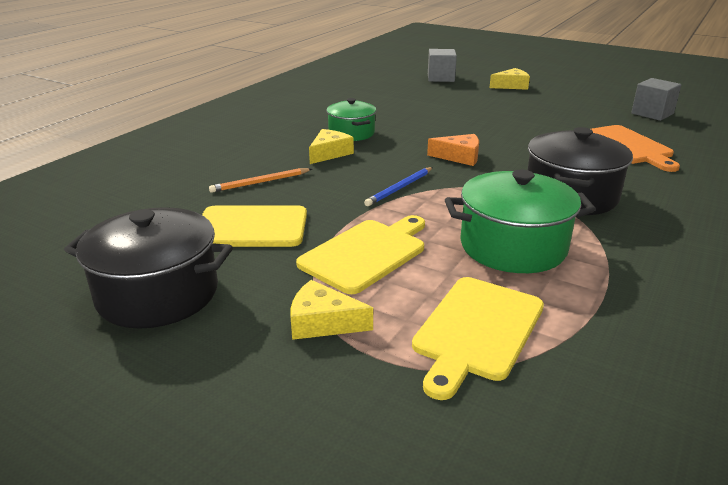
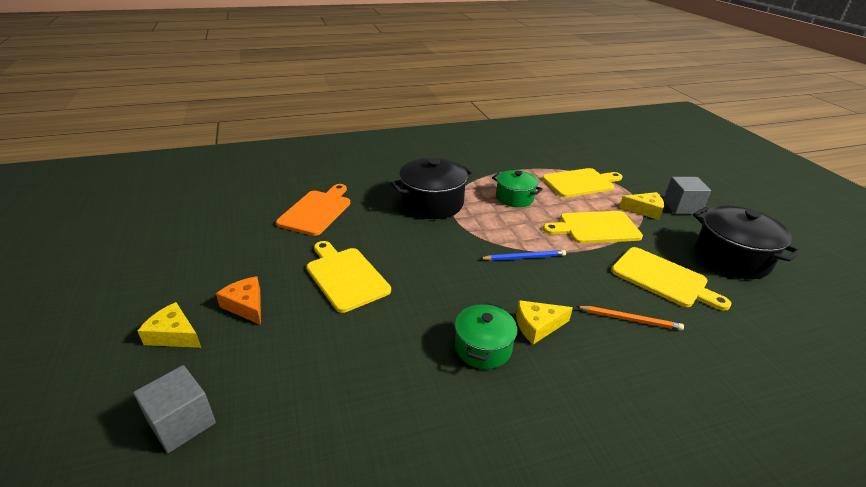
camera: 140 degrees left, 5 degrees up
yellow cheese [290,280,373,340] -> yellow cheese turned 45 degrees counterclockwise [619,192,664,220]
orange cheese [427,134,479,166] -> orange cheese moved to [216,276,261,325]
green pot [445,170,596,273] -> green pot [492,170,543,207], size x0.63
grey cube [631,78,681,121] -> grey cube moved to [664,177,711,214]
none -> yellow cutting board [306,241,391,313]

